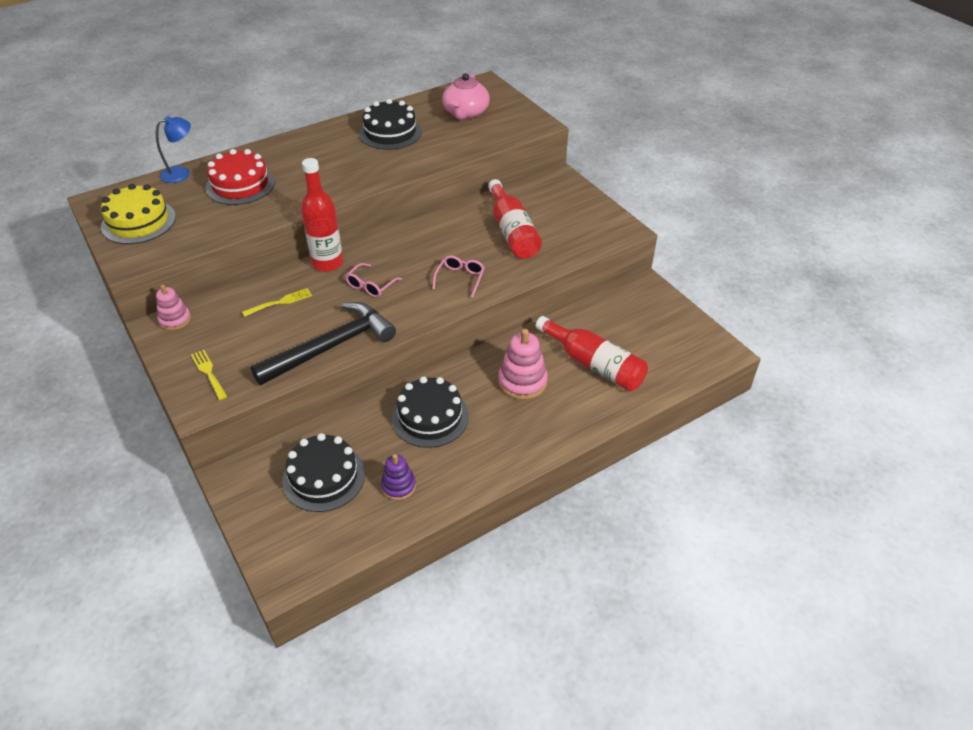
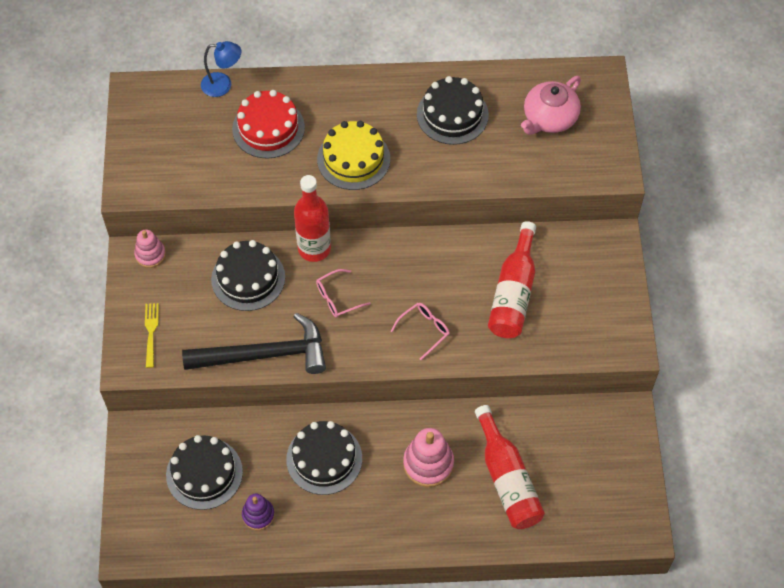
camera: 30 degrees right, 15 degrees up
yellow cake [101,184,176,244] -> yellow cake moved to [317,121,390,190]
yellow fork [242,288,312,317] -> black cake [211,240,285,311]

